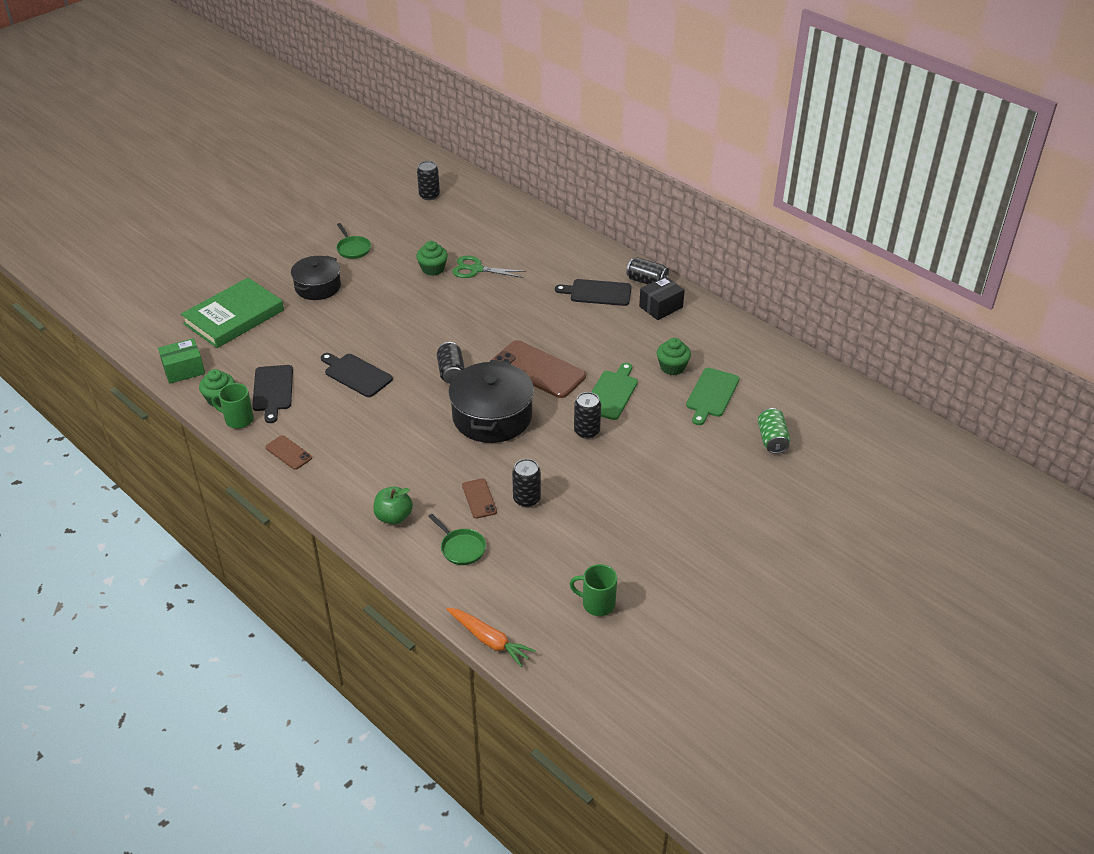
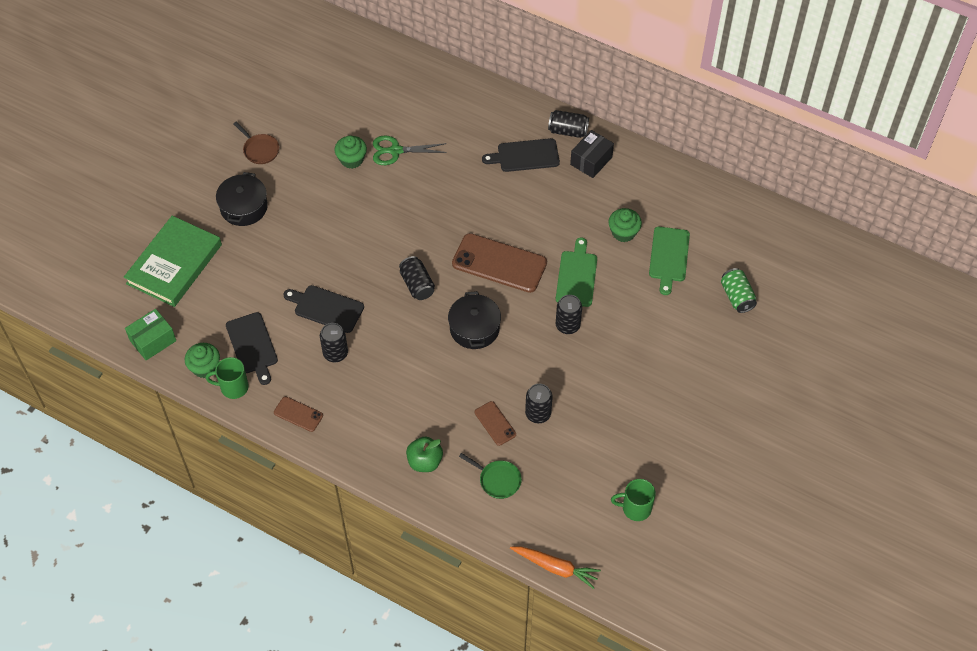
camera: 15 degrees left, 15 degrees up
green pan [336,223,371,259] -> brown pan [233,122,279,164]
black can [417,161,440,200] -> black can moved to [320,323,348,362]
black pot [448,360,534,443] -> black pot [448,291,501,349], size x0.65

